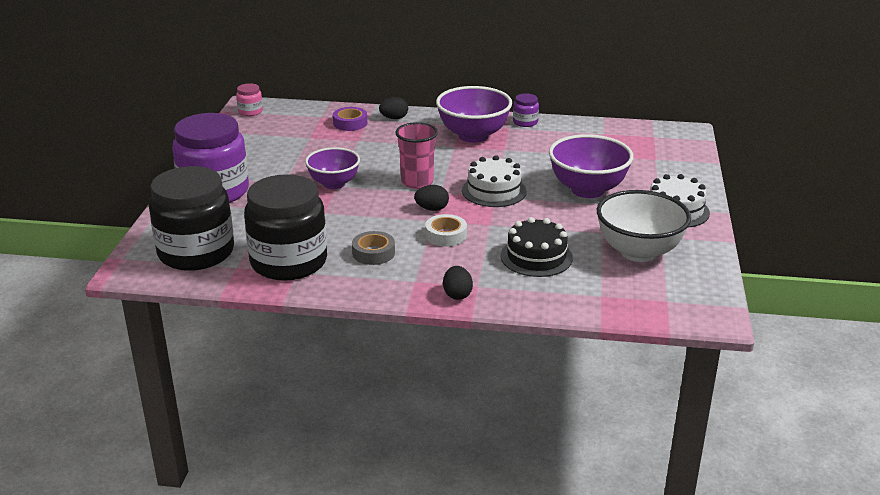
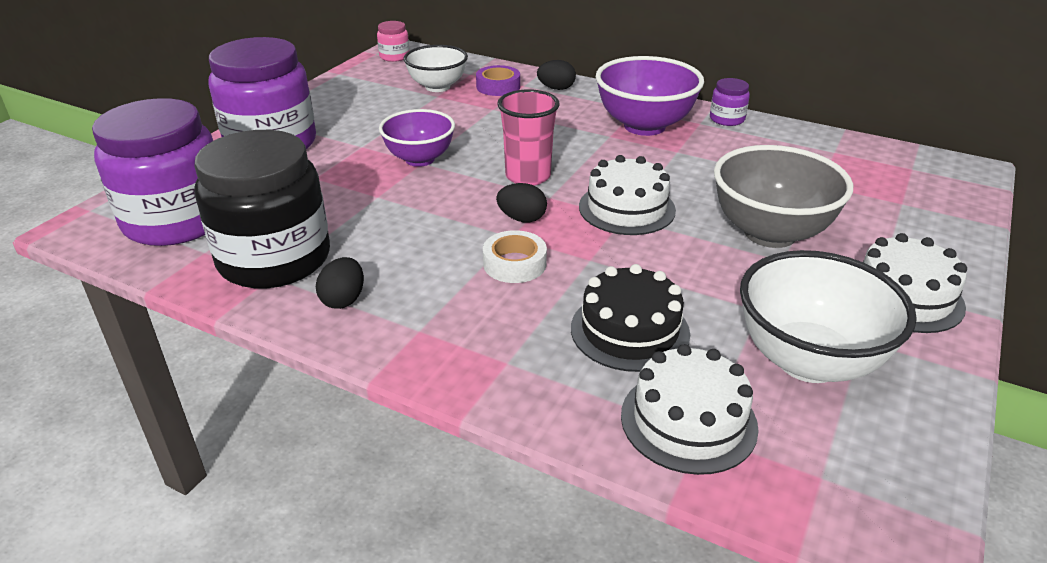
camera: 20 degrees right, 5 degrees up
black jar [149,166,234,271] -> purple jar [92,98,213,246]
grey tape [352,231,395,265] -> none
black egg [443,266,473,300] -> black egg moved to [316,257,364,309]
purple bowl [549,134,634,198] -> grey bowl [714,145,853,248]
none -> white bowl [404,45,468,92]
none -> white cake [621,344,759,475]

